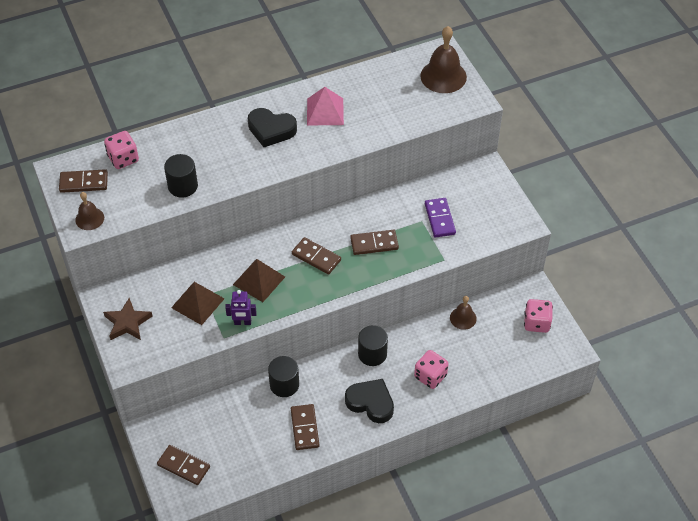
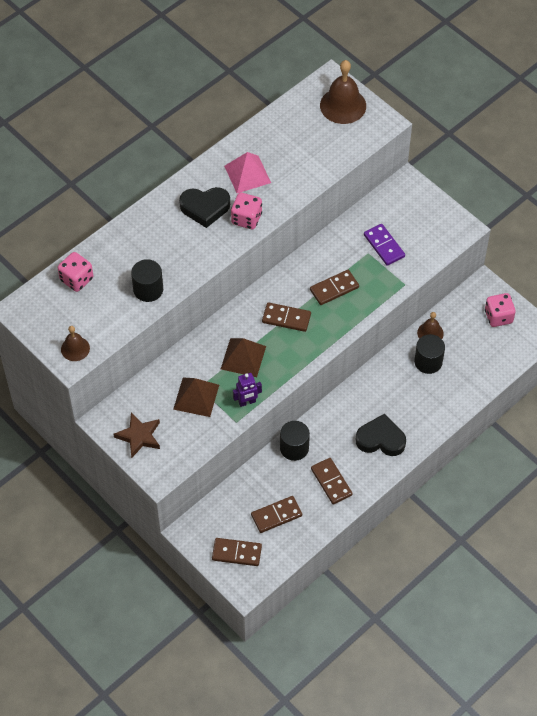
camera: 20 degrees left, 5 degrees up
brown domino [59,169,108,193] -> brown domino moved to [251,496,302,533]
black cylinder [358,325,388,366] -> black cylinder moved to [414,334,445,374]
pink dice [414,350,449,389] -> pink dice moved to [231,193,262,229]

